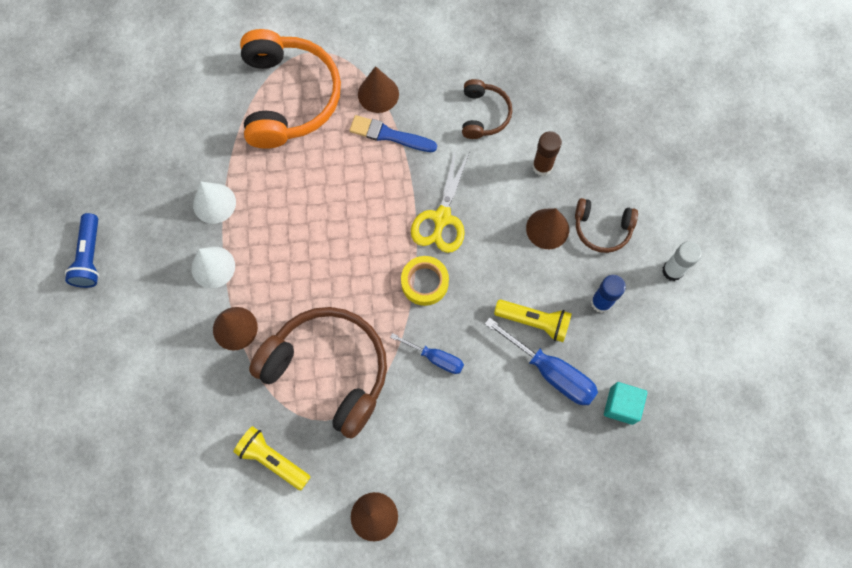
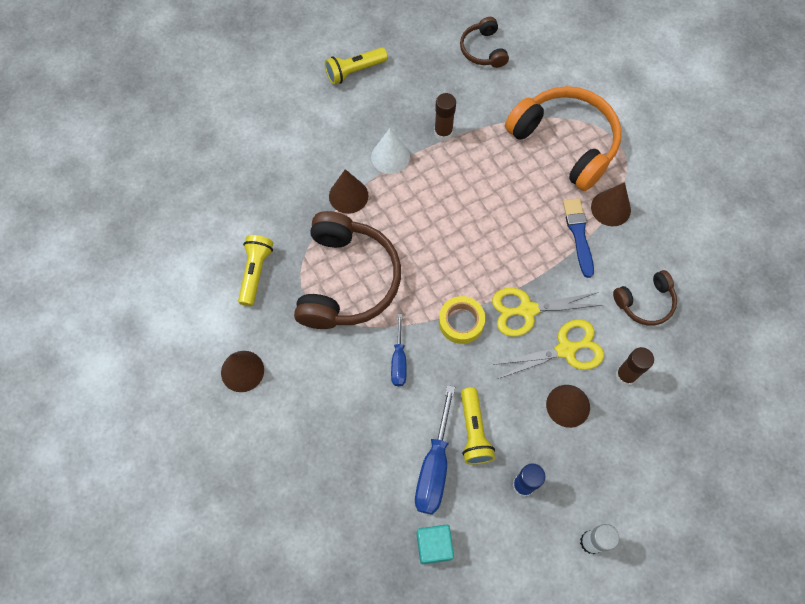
camera: 65 degrees right, 5 degrees down
blue flashlight [65,213,99,288] -> yellow flashlight [325,47,388,85]
white cone [193,182,236,224] -> brown glue stick [434,93,456,141]
orange headphones [240,29,341,149] -> orange headphones turned 105 degrees counterclockwise [505,86,621,191]
brown headphones [575,198,638,253] -> brown headphones moved to [460,17,509,68]
none -> yellow scissors [493,319,604,379]

